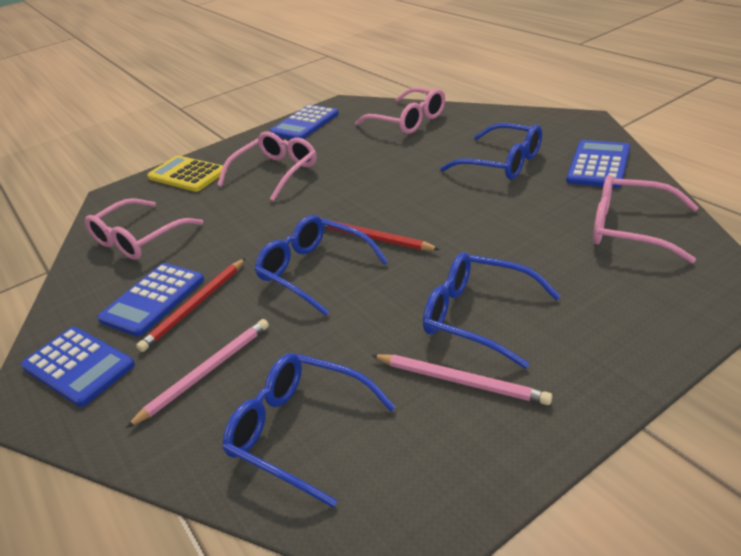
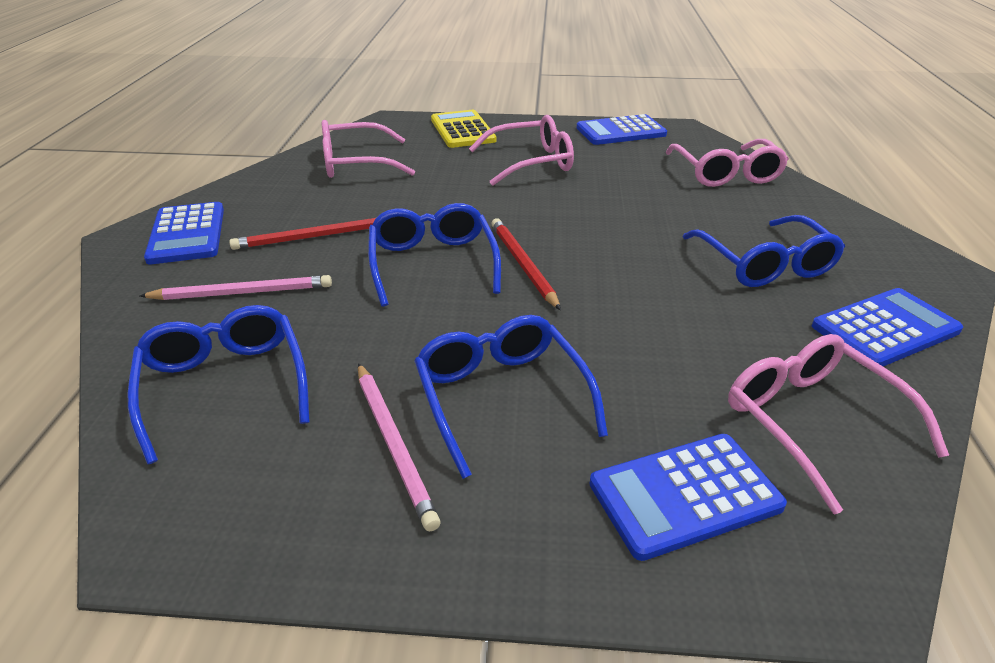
camera: 35 degrees right, 0 degrees up
blue calculator [97,263,204,337] -> blue calculator moved to [589,434,787,561]

